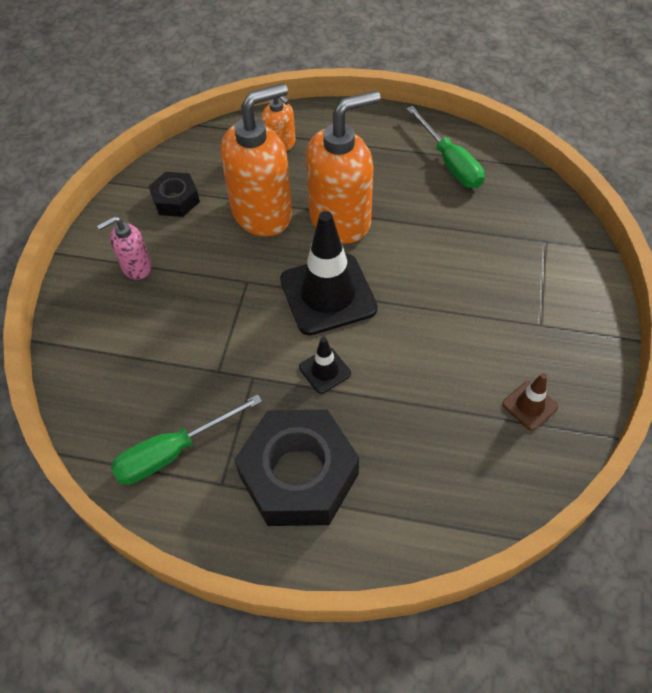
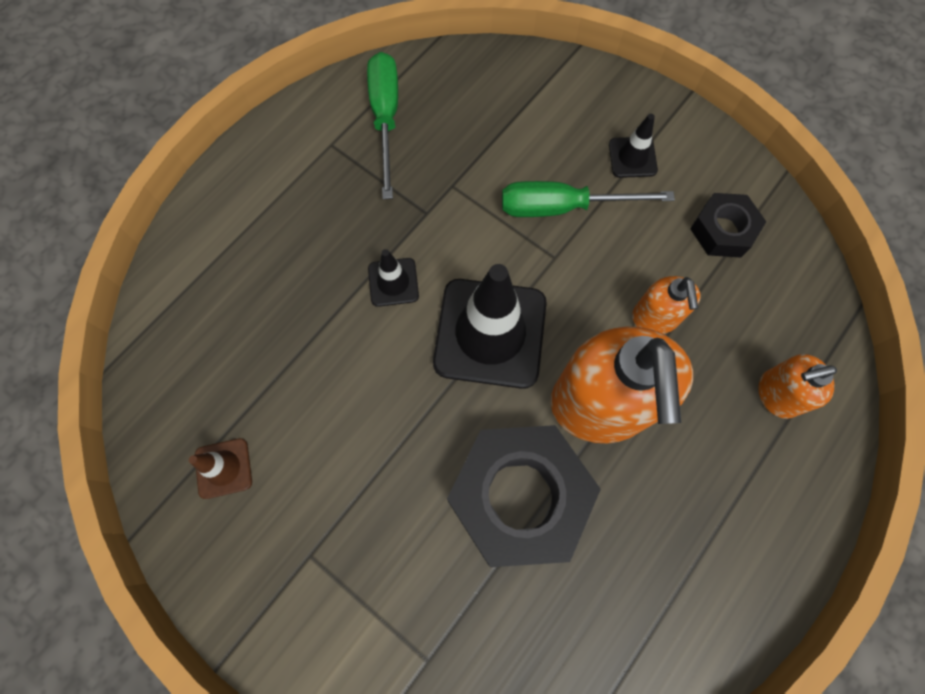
camera: 115 degrees right, 15 degrees up
pink soap dispenser [97,216,152,280] -> black traffic cone [609,114,658,178]
orange soap dispenser [221,83,292,236] -> orange soap dispenser [632,276,701,334], size x0.50
black nut [234,409,359,526] -> black nut moved to [447,425,601,567]
green screwdriver [407,106,485,188] -> green screwdriver moved to [502,181,675,217]

